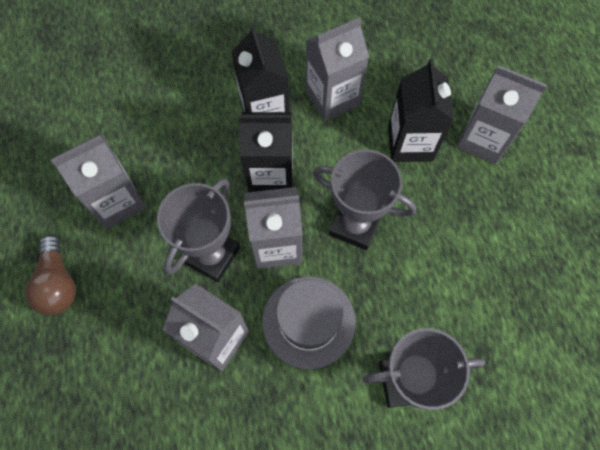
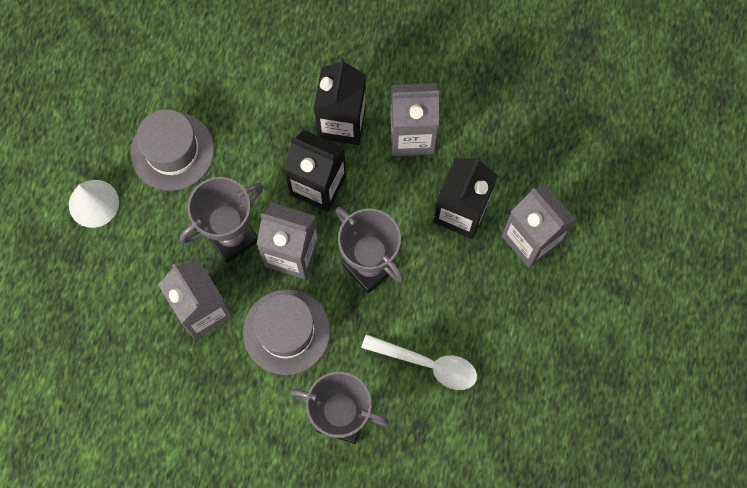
camera: 25 degrees right, 5 degrees up
brown light bulb [25,235,76,315] -> white cone [69,180,119,228]
grey carton [51,134,146,229] -> grey hat [131,109,214,191]
none -> white spoon [361,334,477,390]

